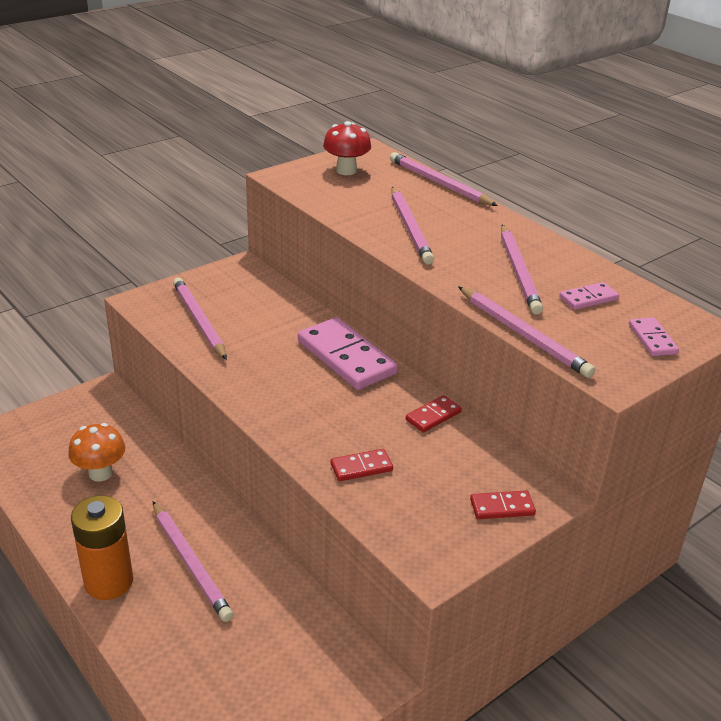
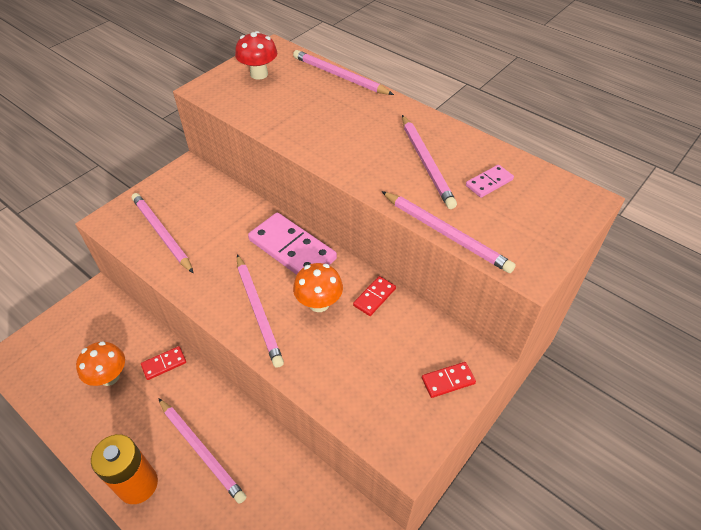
camera: 10 degrees left, 15 degrees up
red domino [330,449,393,481] -> red domino moved to [141,346,186,380]
pink pencil [391,187,434,265] -> pink pencil moved to [237,254,284,368]
pink domino [629,317,679,356] -> none
none -> orange mushroom [293,263,343,312]

